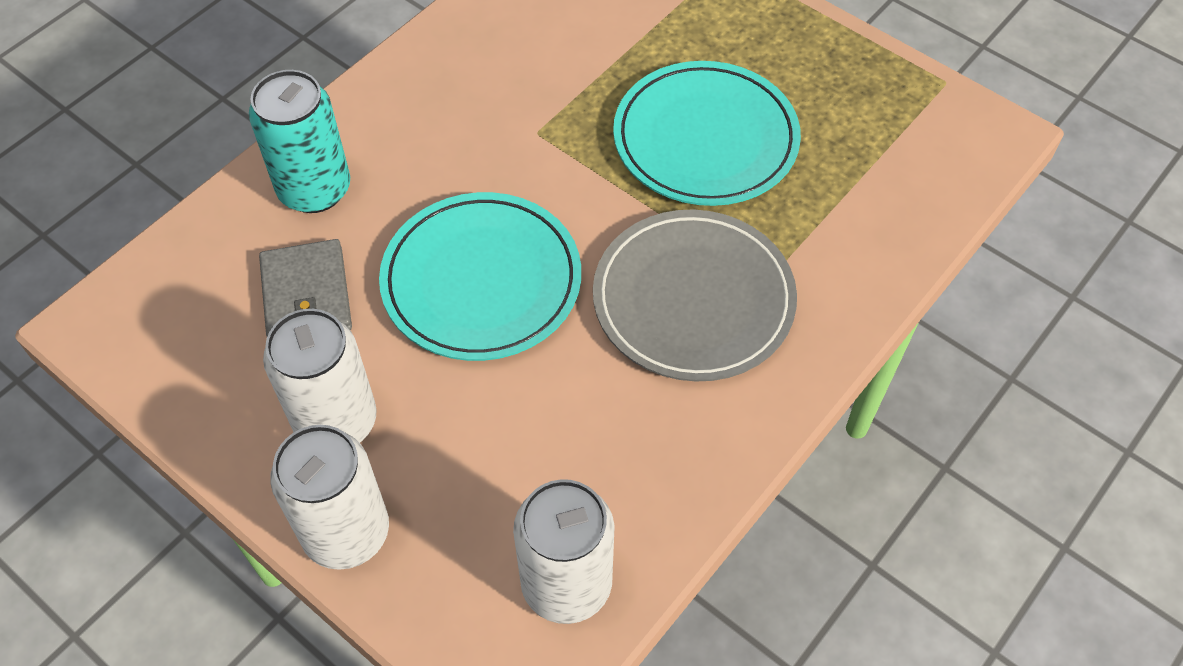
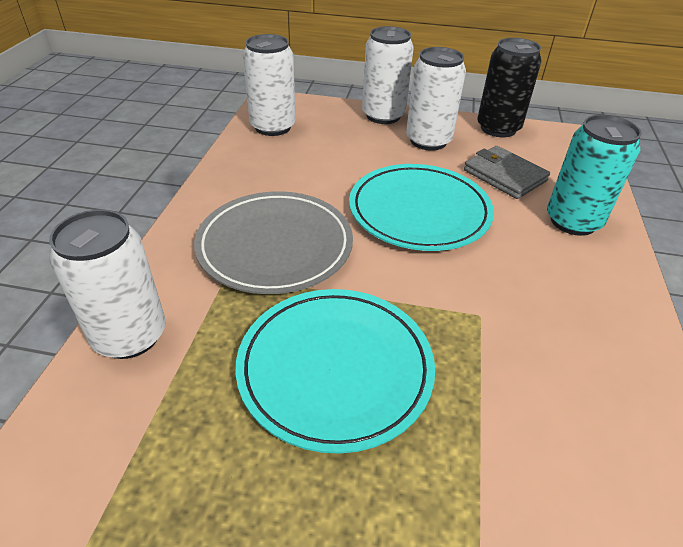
camera: 150 degrees right, 15 degrees down
none -> white can [49,209,166,359]
none -> black can [477,38,542,137]

